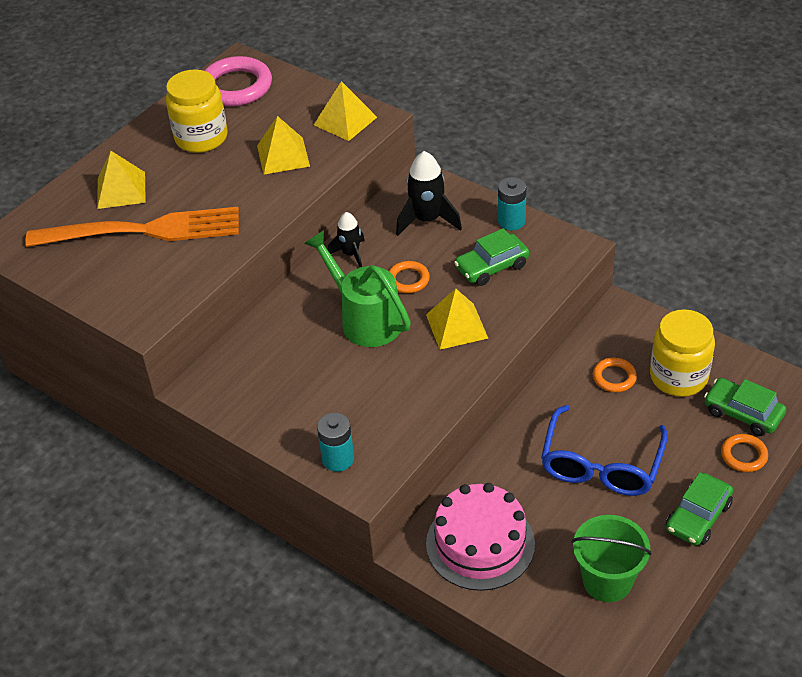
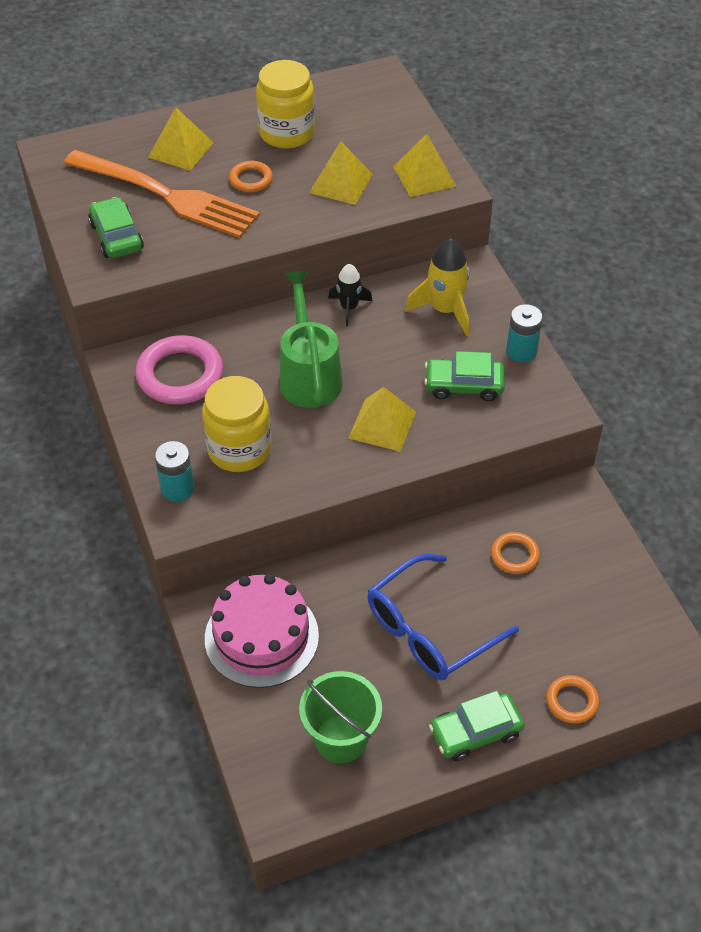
camera: 30 degrees right, 5 degrees up
pink ring [204,56,272,106] -> pink ring moved to [135,335,223,404]
orange ring [389,261,430,293] -> orange ring moved to [229,161,273,192]
black rocket [396,151,462,236] -> yellow rocket [405,239,470,336]
yellow jar [650,309,715,397] -> yellow jar moved to [202,376,272,472]
green car [704,378,786,436] -> green car moved to [88,197,144,258]

